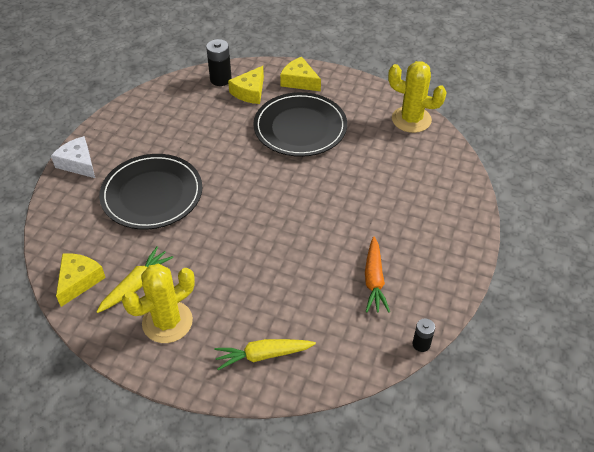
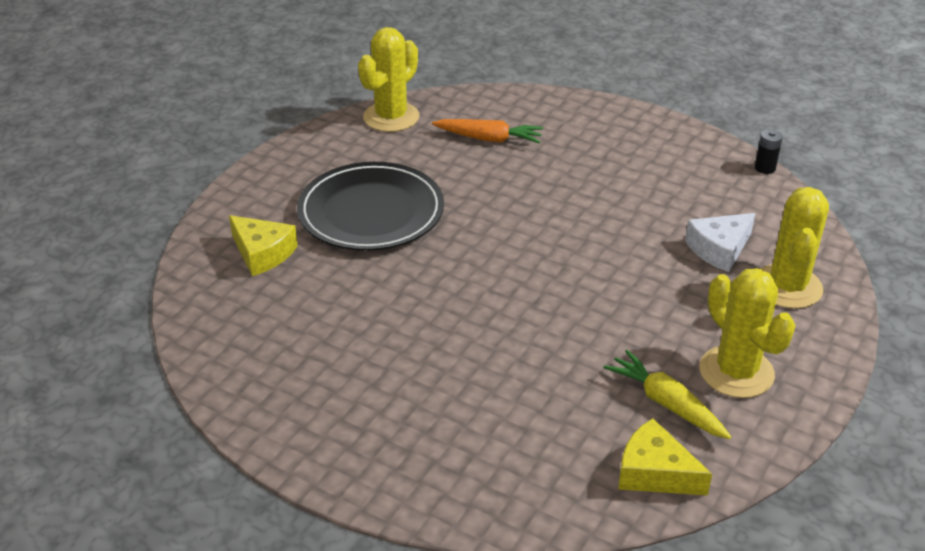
camera: 80 degrees left, 10 degrees down
white cheese [51,136,95,178] -> white cheese moved to [685,213,756,272]
black plate [99,154,202,230] -> none
black battery [206,39,232,86] -> none
yellow carrot [214,339,316,370] -> yellow cactus [761,187,829,309]
yellow cheese [280,57,321,91] -> none
orange carrot [365,236,390,312] -> orange carrot moved to [432,119,543,143]

